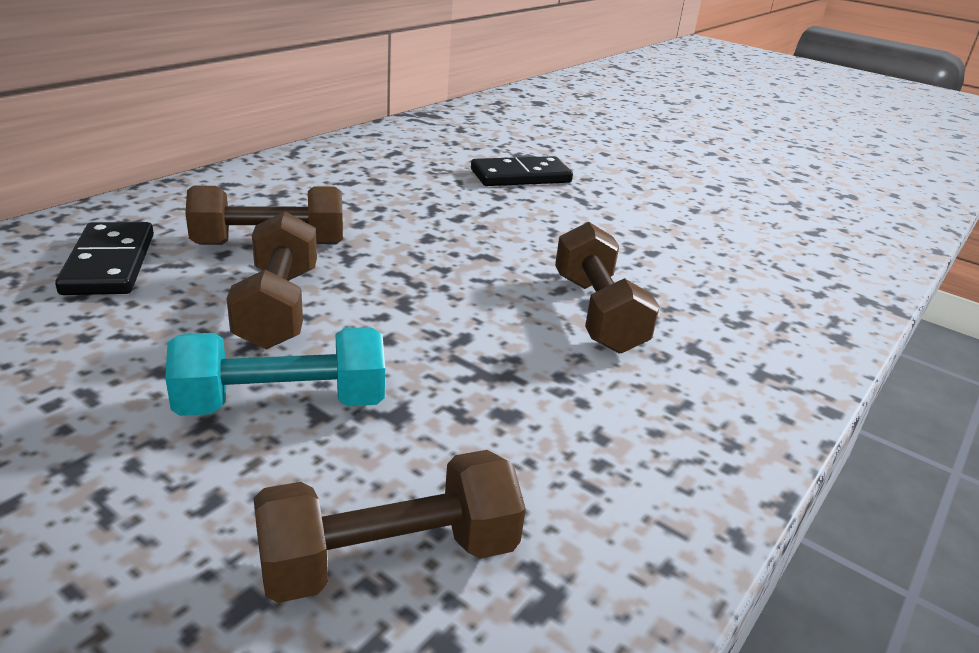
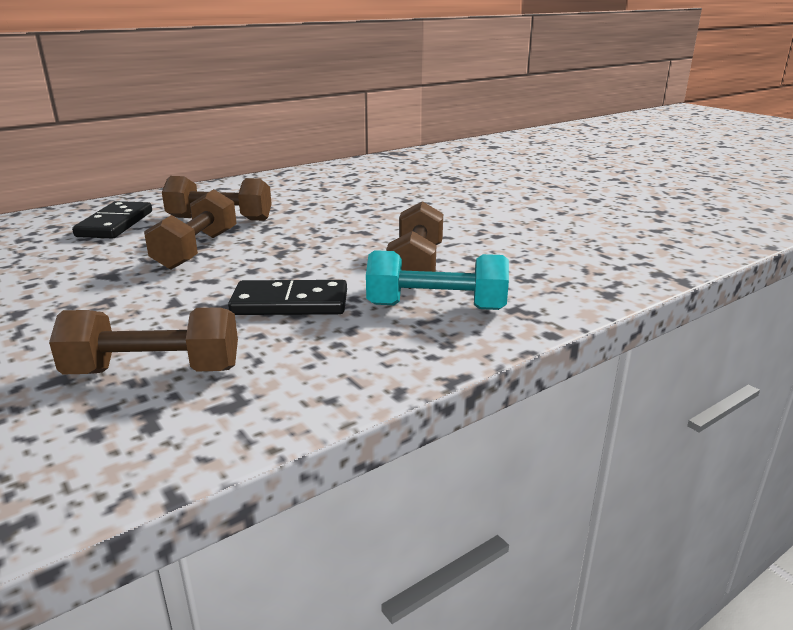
camera: 20 degrees right, 5 degrees down
turquoise dumbbell [165,327,385,416] -> turquoise dumbbell moved to [366,250,509,310]
black domino [471,156,573,186] -> black domino moved to [228,280,347,315]

